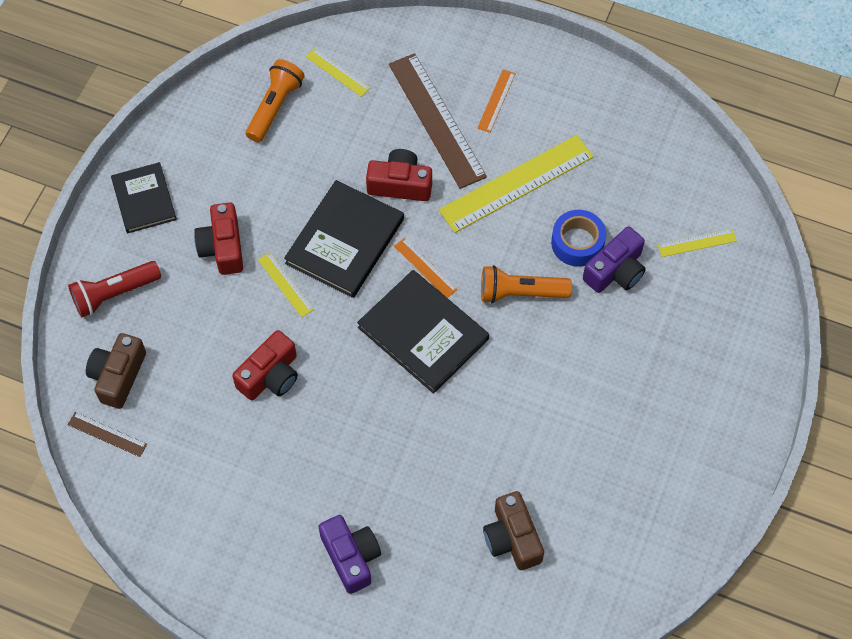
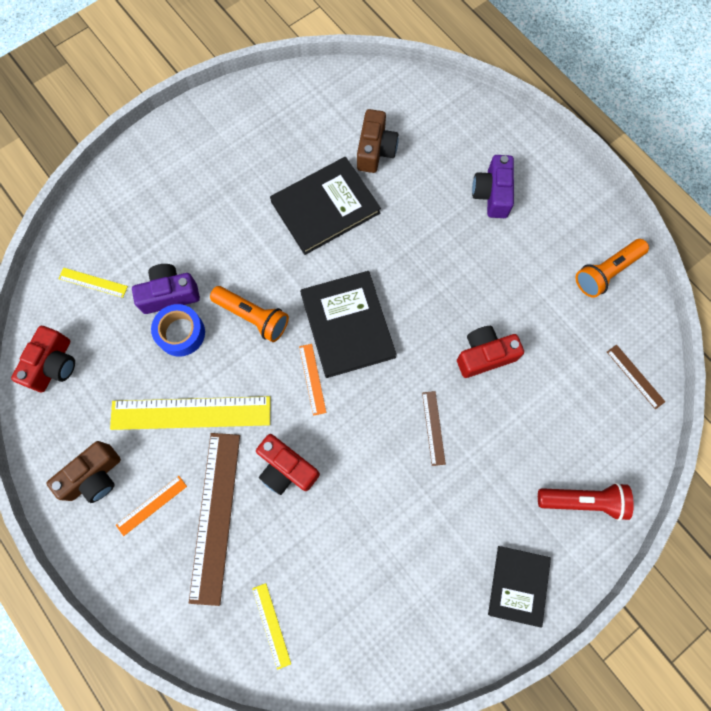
camera: 150 degrees left, 10 degrees up
brown camera [86,333,146,409] -> brown camera moved to [46,441,121,503]
red camera [194,202,243,275] -> red camera moved to [11,326,75,392]
orange flashlight [246,59,305,142] -> orange flashlight moved to [576,239,649,298]
yellow ruler [258,252,314,317] -> brown ruler [422,391,446,466]
black book [284,180,404,298] -> black book moved to [270,157,381,255]

